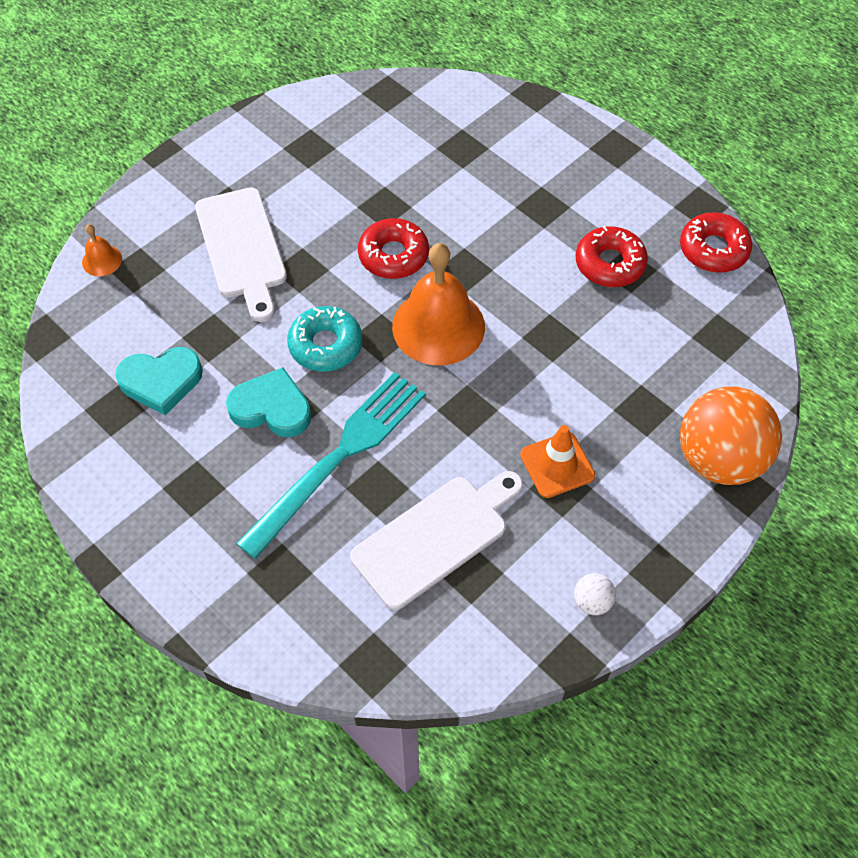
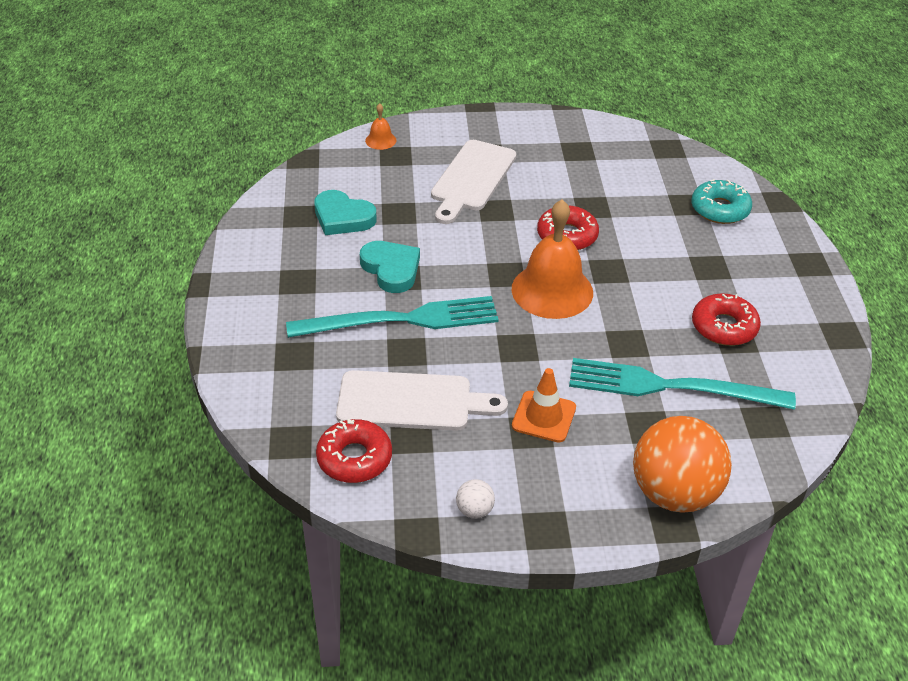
camera: 40 degrees right, 15 degrees down
turquoise donut [287,306,362,372] -> turquoise donut moved to [691,179,752,224]
red donut [680,212,752,273] -> red donut moved to [316,419,392,483]
none -> turquoise fork [569,358,796,410]

